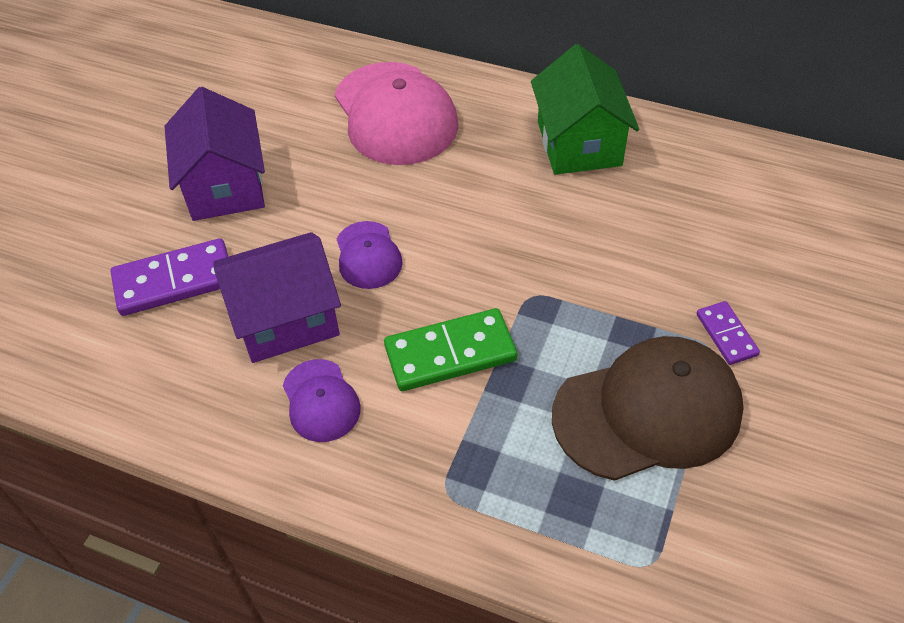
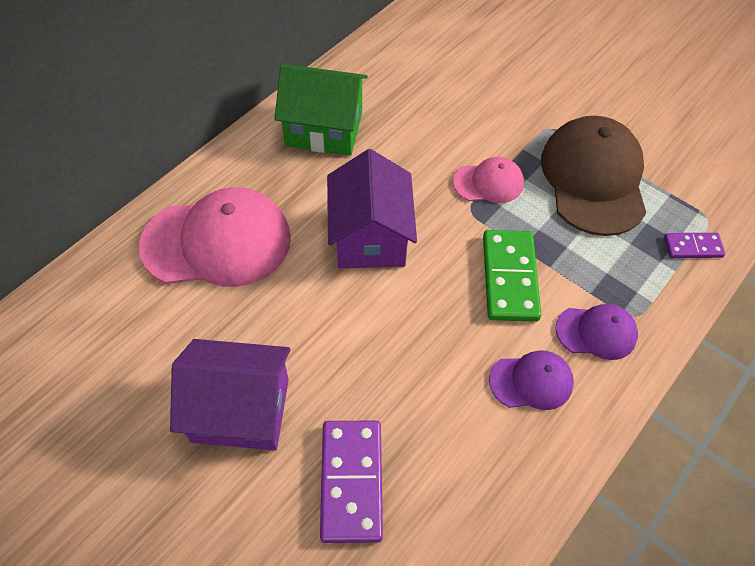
camera: 75 degrees left, 5 degrees up
purple house [213,232,341,363] -> purple house moved to [327,149,417,268]
purple cap [337,221,403,289] -> purple cap moved to [555,304,638,360]
purple domino [696,301,760,365] -> purple domino moved to [664,233,725,258]
none -> pink cap [453,157,524,203]

